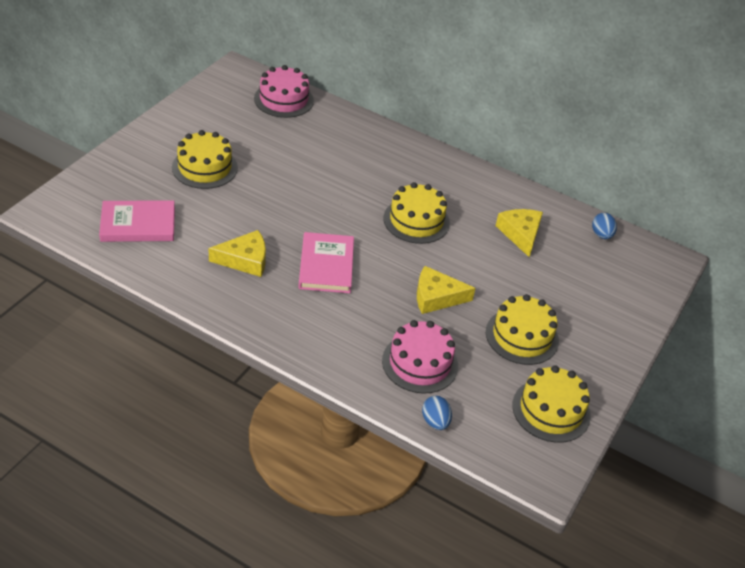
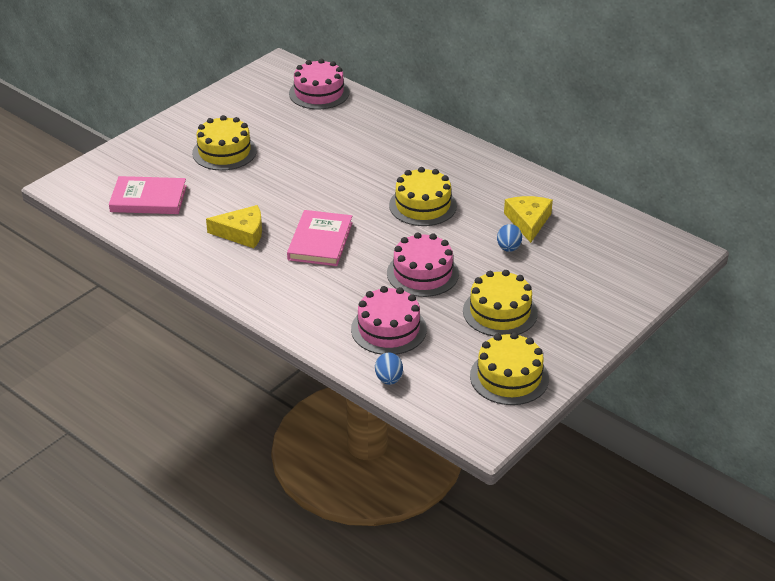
camera: 15 degrees right, 5 degrees down
yellow cheese [417,266,476,314] -> pink cake [387,232,459,297]
blue egg [592,213,617,239] -> blue egg moved to [497,224,522,252]

